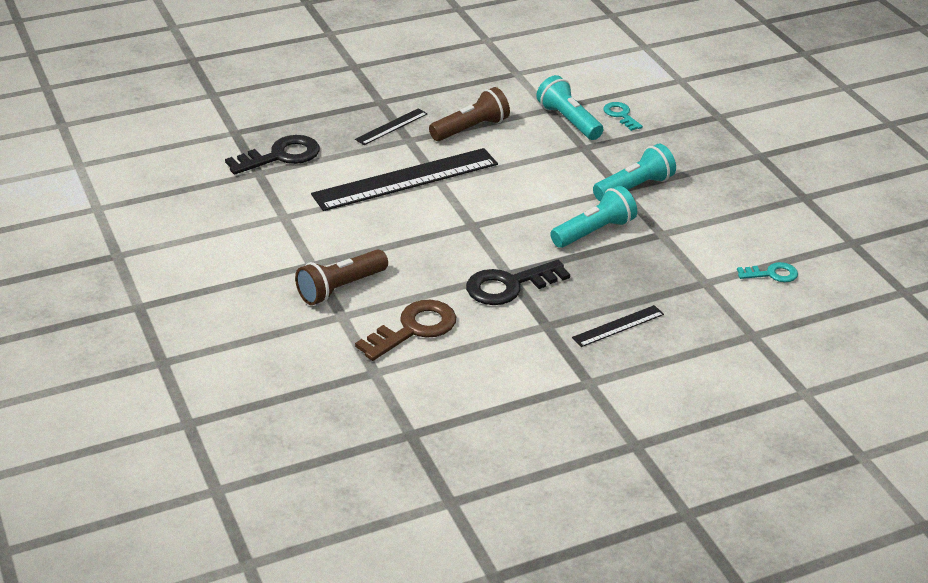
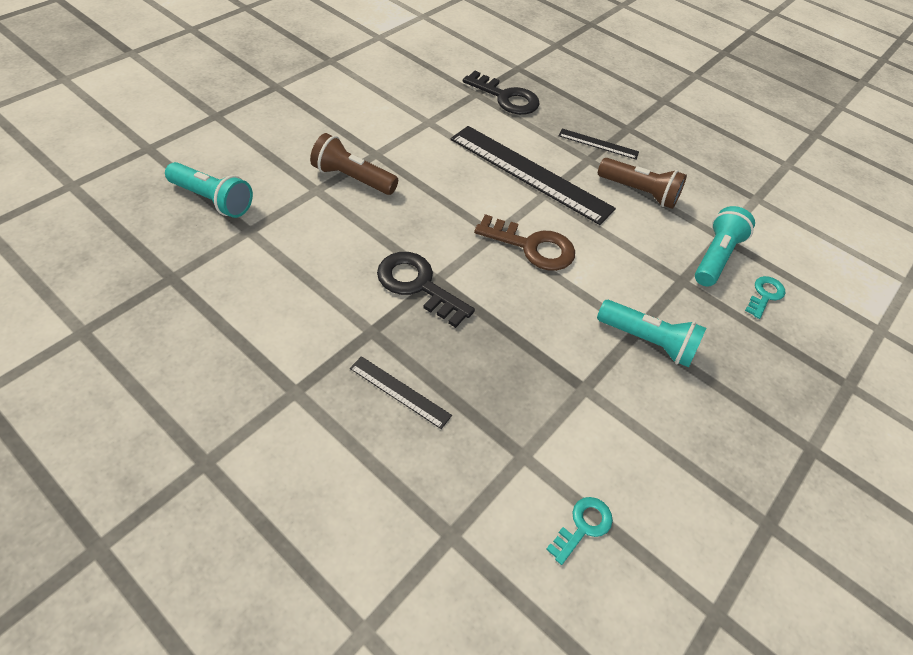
camera: 60 degrees right, 15 degrees up
brown key [355,300,456,361] -> brown key moved to [474,214,575,271]
turquoise flashlight [550,186,637,248] -> turquoise flashlight moved to [165,162,253,218]
turquoise key [737,262,798,282] -> turquoise key turned 105 degrees counterclockwise [546,497,613,565]

